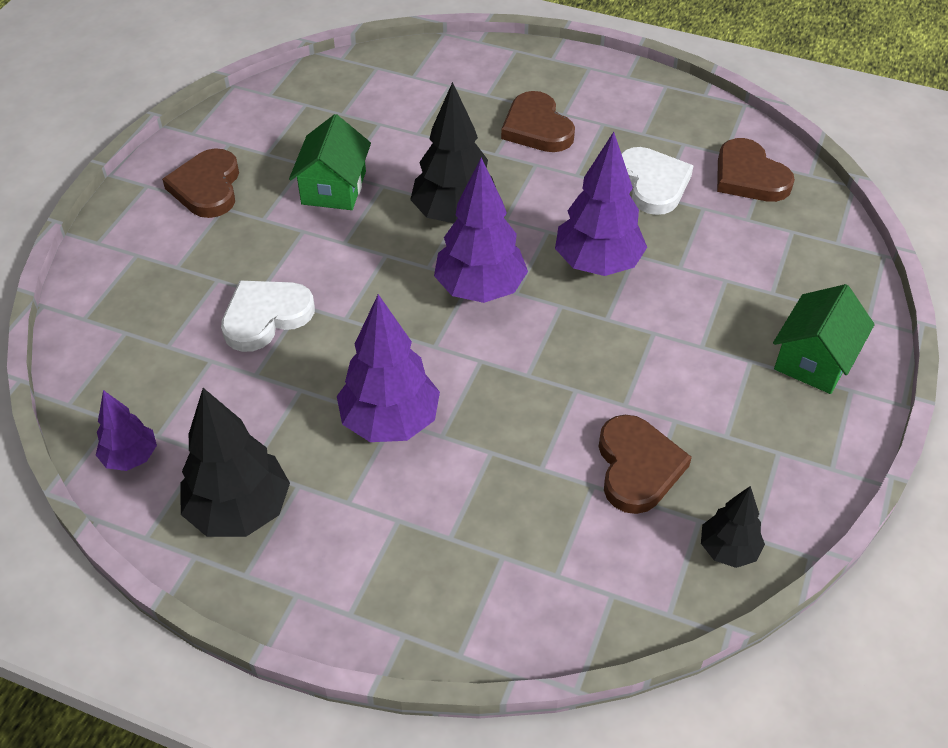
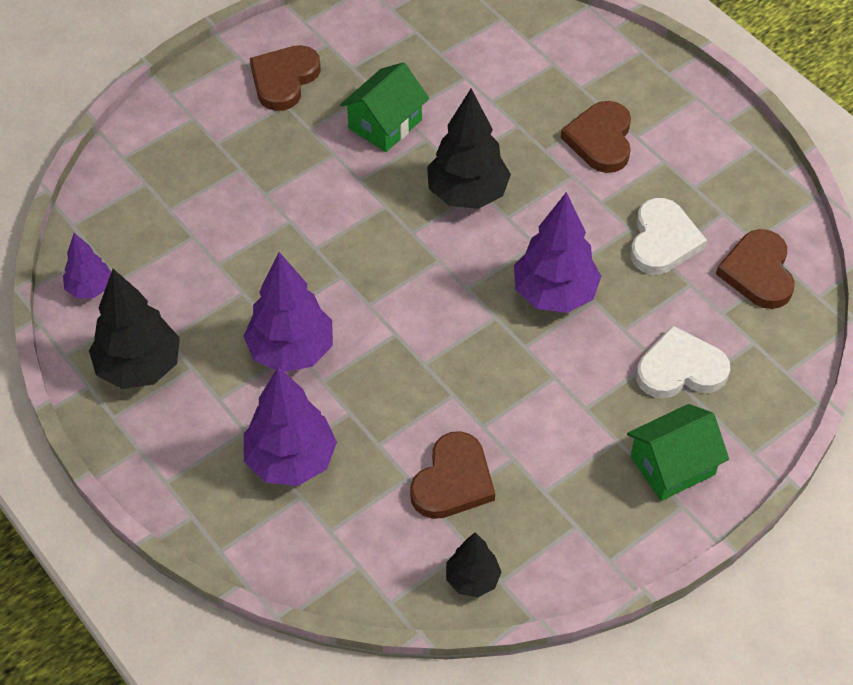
camera: 30 degrees right, 5 degrees up
white heart [221,280,315,352] -> white heart moved to [636,325,730,398]
purple tree [434,157,528,303] -> purple tree moved to [244,367,337,486]

